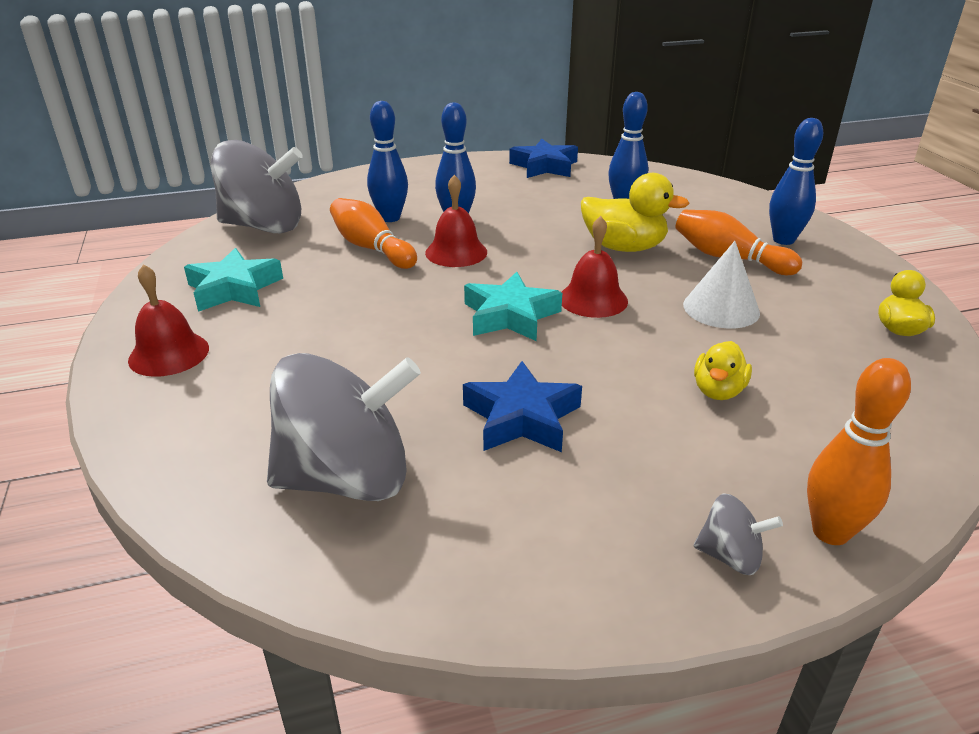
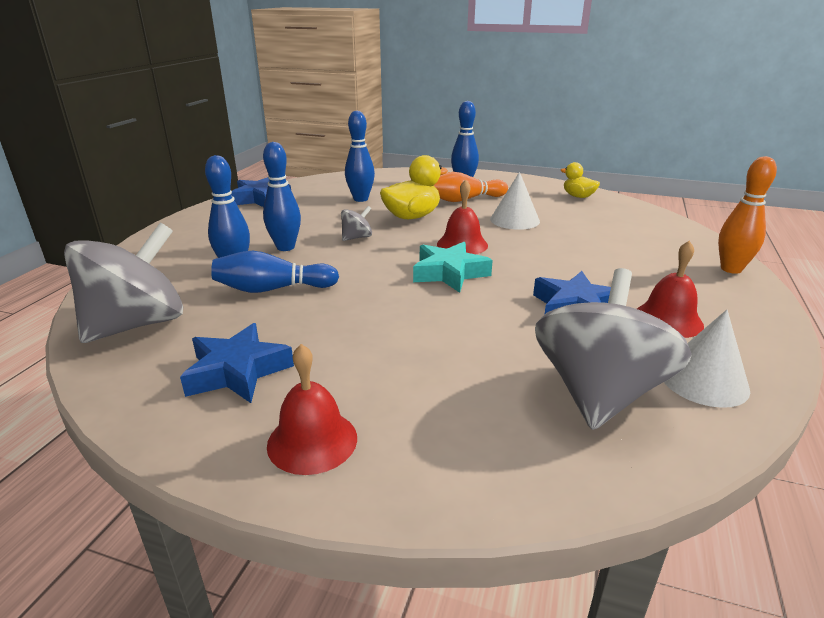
camera: 55 degrees left, 5 degrees down
turquoise star [184,248,283,312] -> blue star [180,323,294,403]
orange bowling pin [330,198,417,269] -> blue bowling pin [211,251,339,293]
red bell [425,175,487,267] -> red bell moved to [637,241,704,338]
yellow duck [694,341,752,400] -> none
grey spinning top [694,494,783,575] -> grey spinning top moved to [341,206,372,241]
none -> white cone [664,310,750,408]

